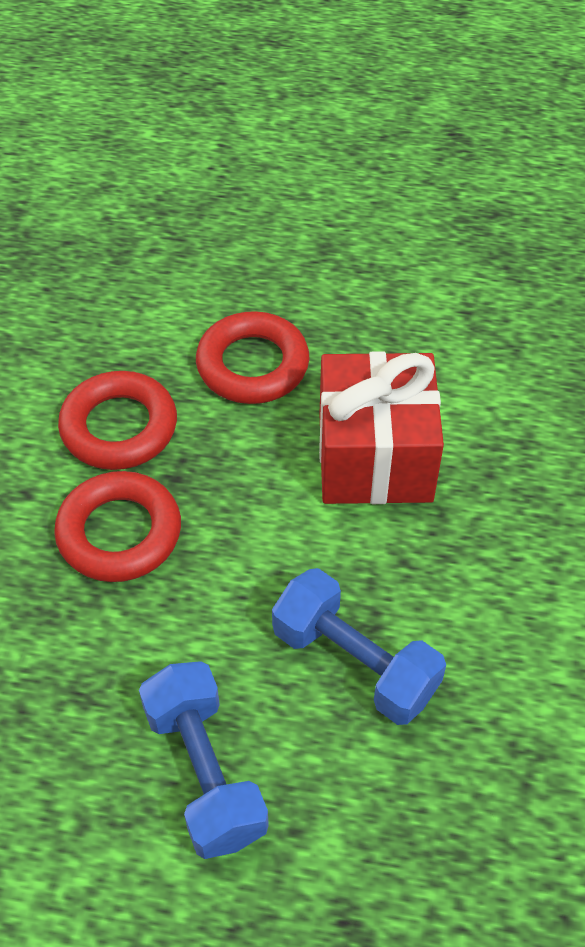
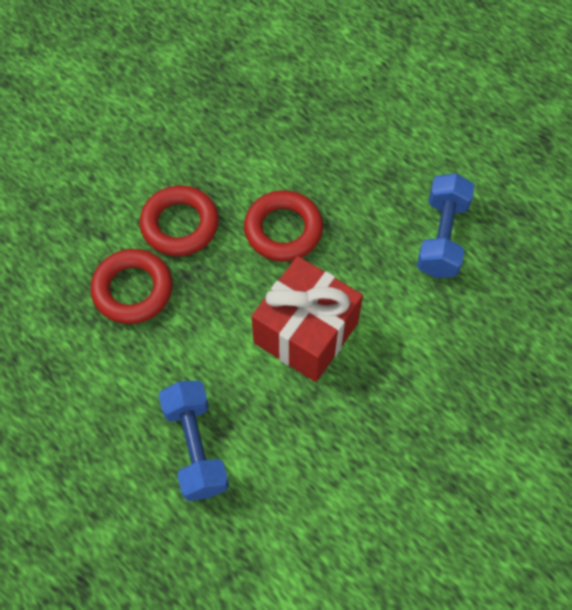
camera: 35 degrees right, 10 degrees up
blue dumbbell [139,661,269,859] -> blue dumbbell moved to [417,173,475,278]

